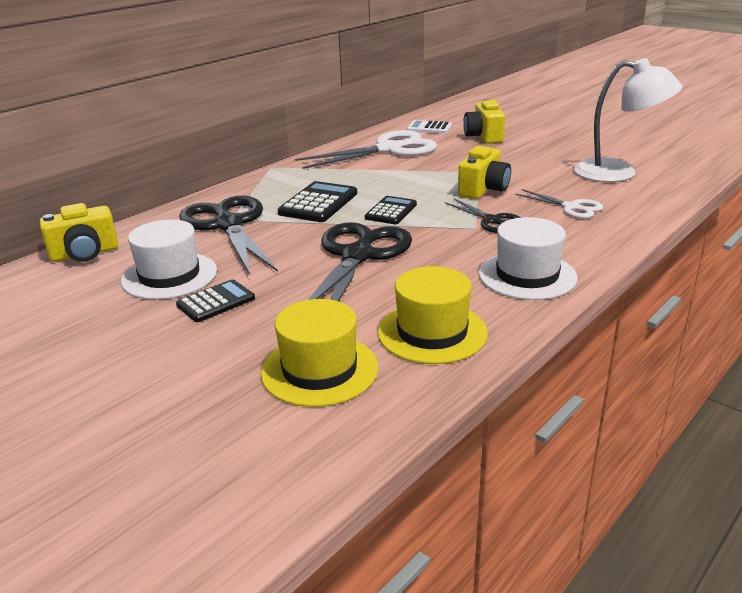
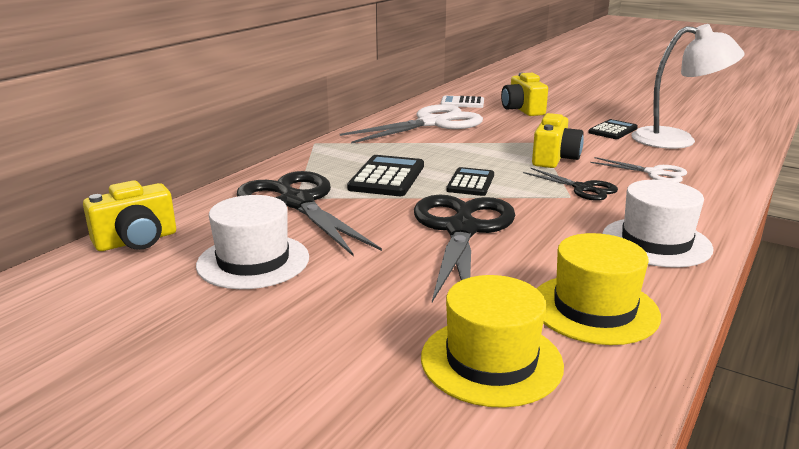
camera: 10 degrees left, 5 degrees down
black calculator [176,279,255,322] -> black calculator moved to [588,119,638,139]

